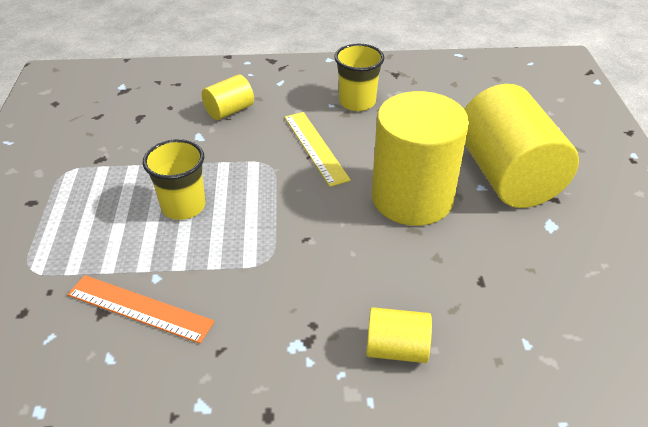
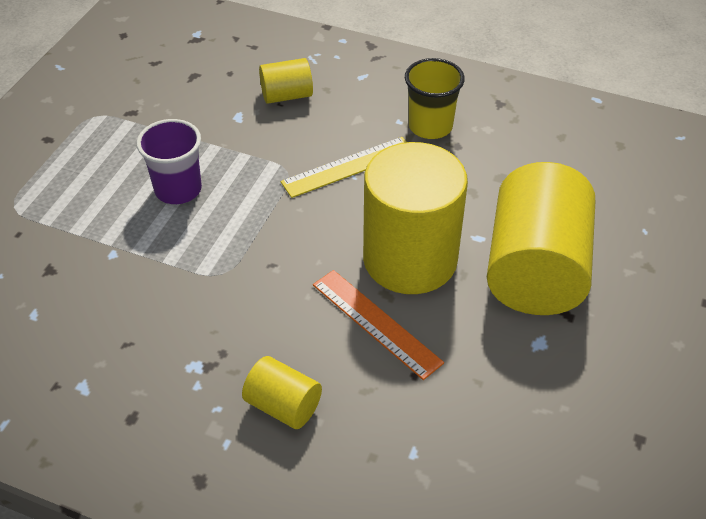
camera: 25 degrees right, 5 degrees up
orange ruler [67,275,215,344] -> orange ruler moved to [313,270,444,380]
yellow cup [143,139,205,220] -> purple cup [136,119,202,204]
yellow ruler [285,112,351,187] -> yellow ruler turned 60 degrees clockwise [281,137,406,198]

